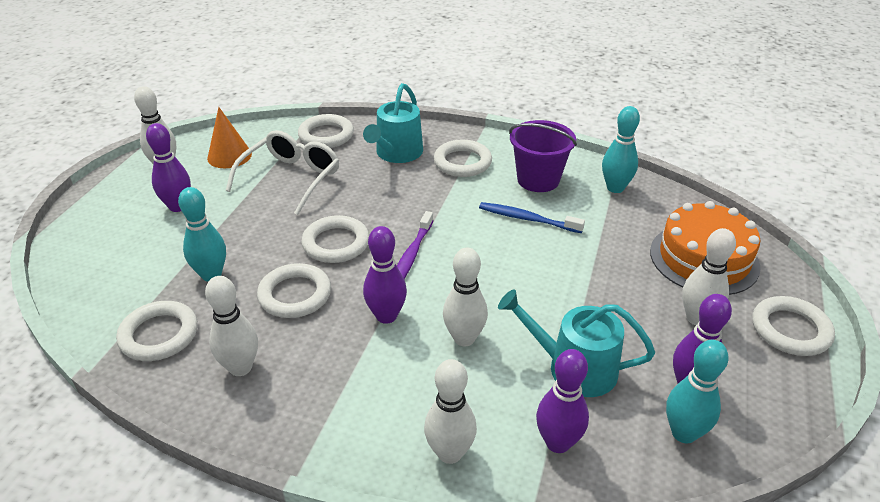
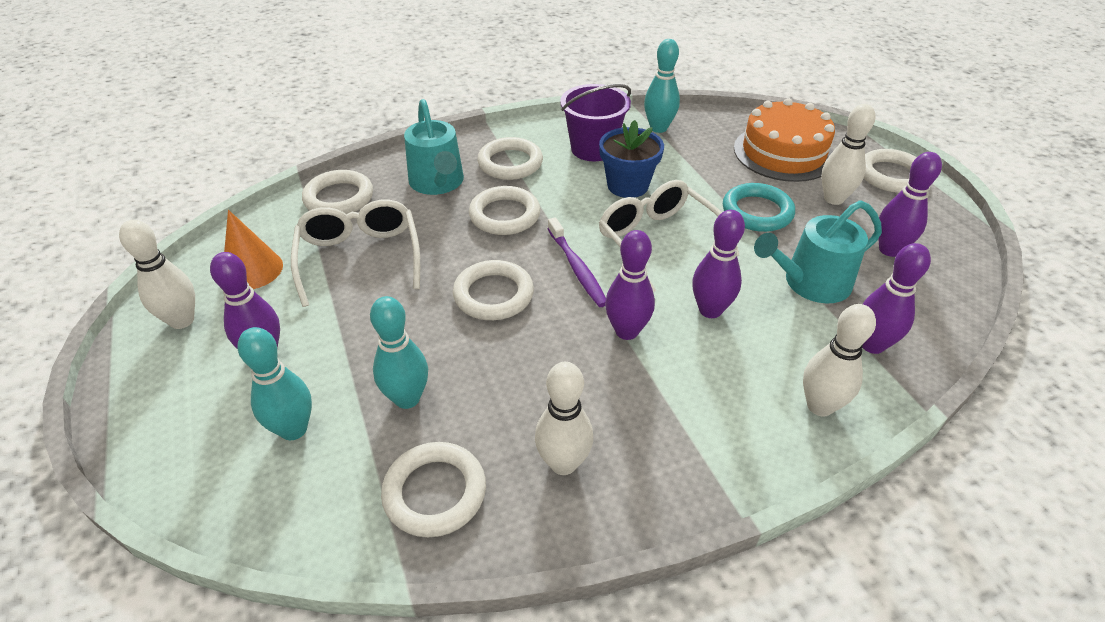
camera: 40 degrees left, 5 degrees up
white ring [257,263,331,318] -> white ring moved to [469,186,540,235]
white bowling pin [443,248,488,346] -> purple bowling pin [692,210,745,318]
blue toothbrush [479,202,585,233] -> blue flower pot [599,120,664,198]
turquoise bowling pin [666,340,729,443] -> turquoise bowling pin moved to [237,327,312,440]
none -> white glasses [599,180,739,293]
none -> turquoise ring [723,183,795,232]

